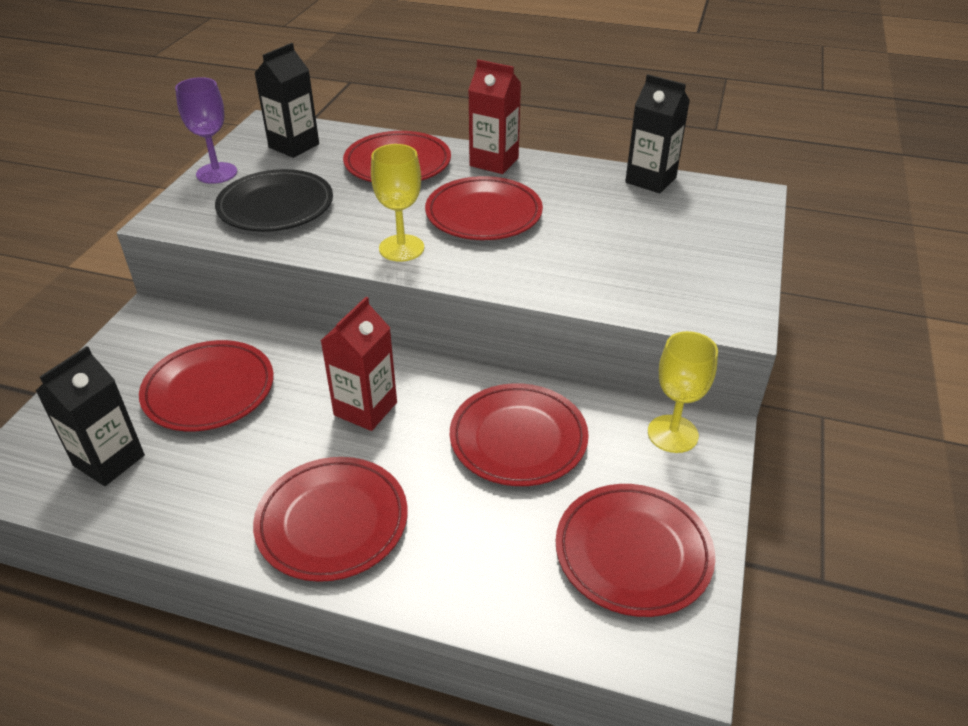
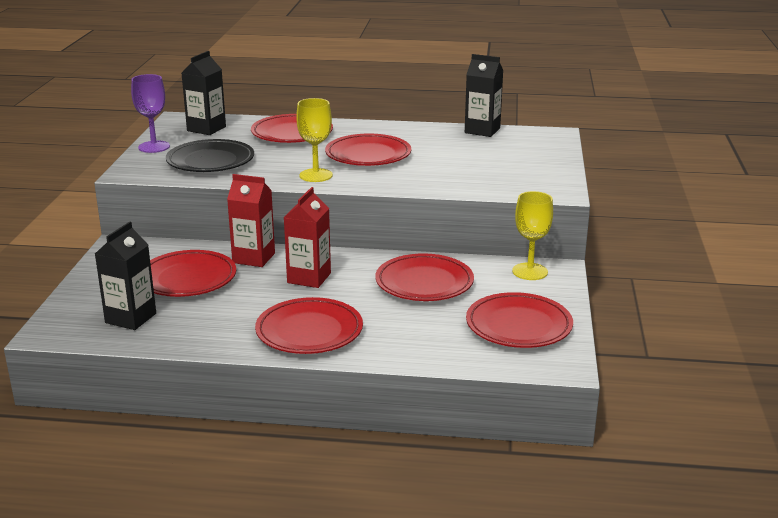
camera: 10 degrees left, 15 degrees down
red carton [468,59,521,174] -> red carton moved to [227,174,275,267]

